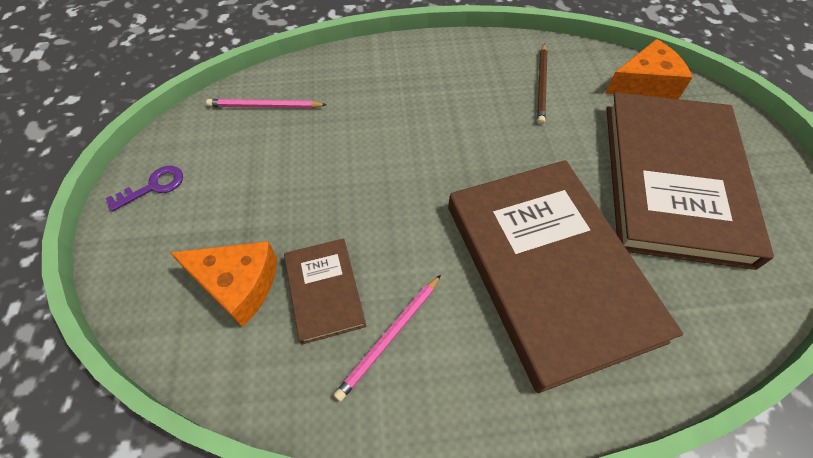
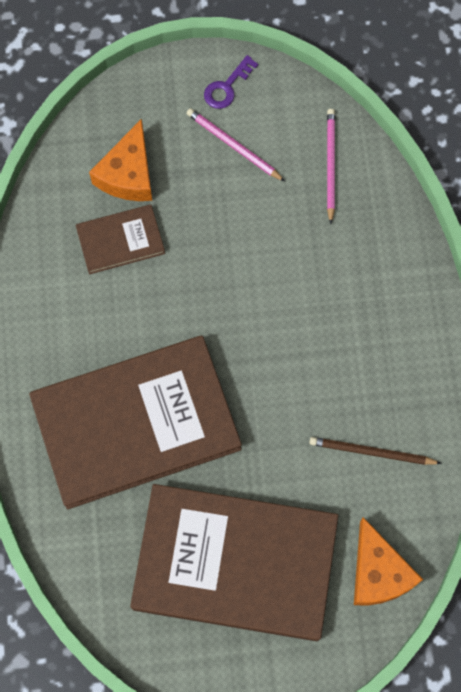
camera: 90 degrees right, 15 degrees up
purple key [106,166,183,212] -> purple key turned 75 degrees clockwise [204,55,258,109]
pink pencil [334,275,441,402] -> pink pencil moved to [186,108,285,181]

